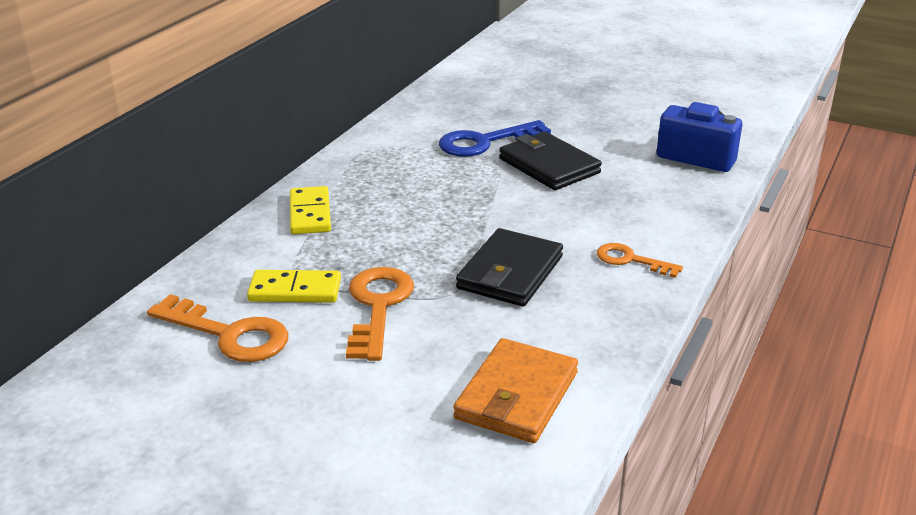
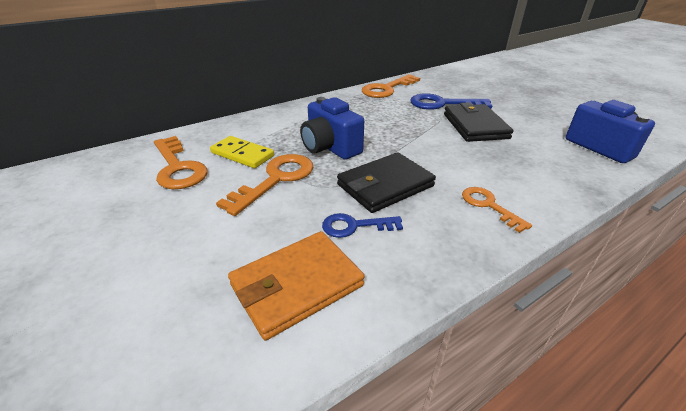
camera: 30 degrees right, 5 degrees up
yellow domino [290,186,331,234] -> none
none -> blue camera [300,97,364,160]
none -> blue key [322,213,403,238]
none -> orange key [362,74,420,98]

